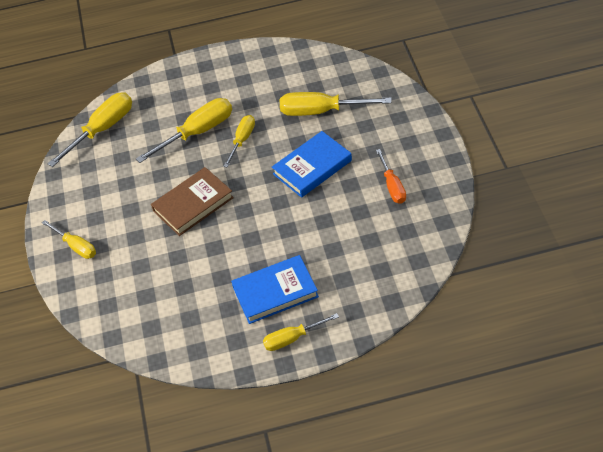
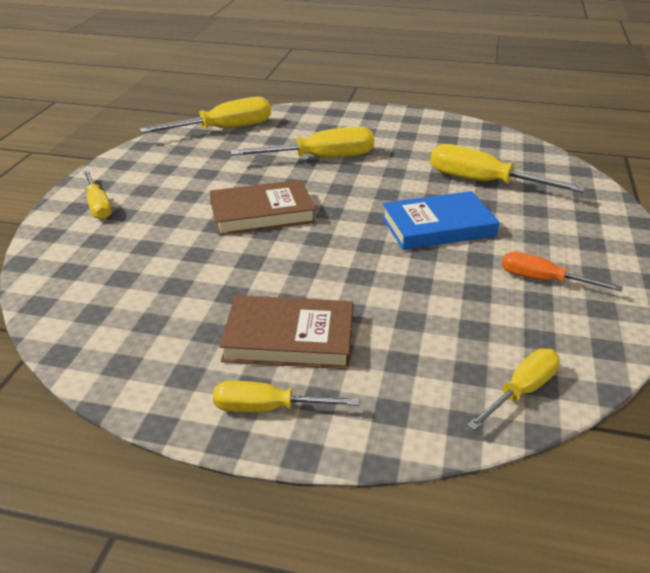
camera: 20 degrees right, 15 degrees down
yellow screwdriver [223,115,255,168] -> yellow screwdriver moved to [467,349,560,431]
blue book [231,255,319,324] -> brown book [219,295,353,369]
orange screwdriver [376,149,406,204] -> orange screwdriver turned 105 degrees clockwise [502,252,623,292]

